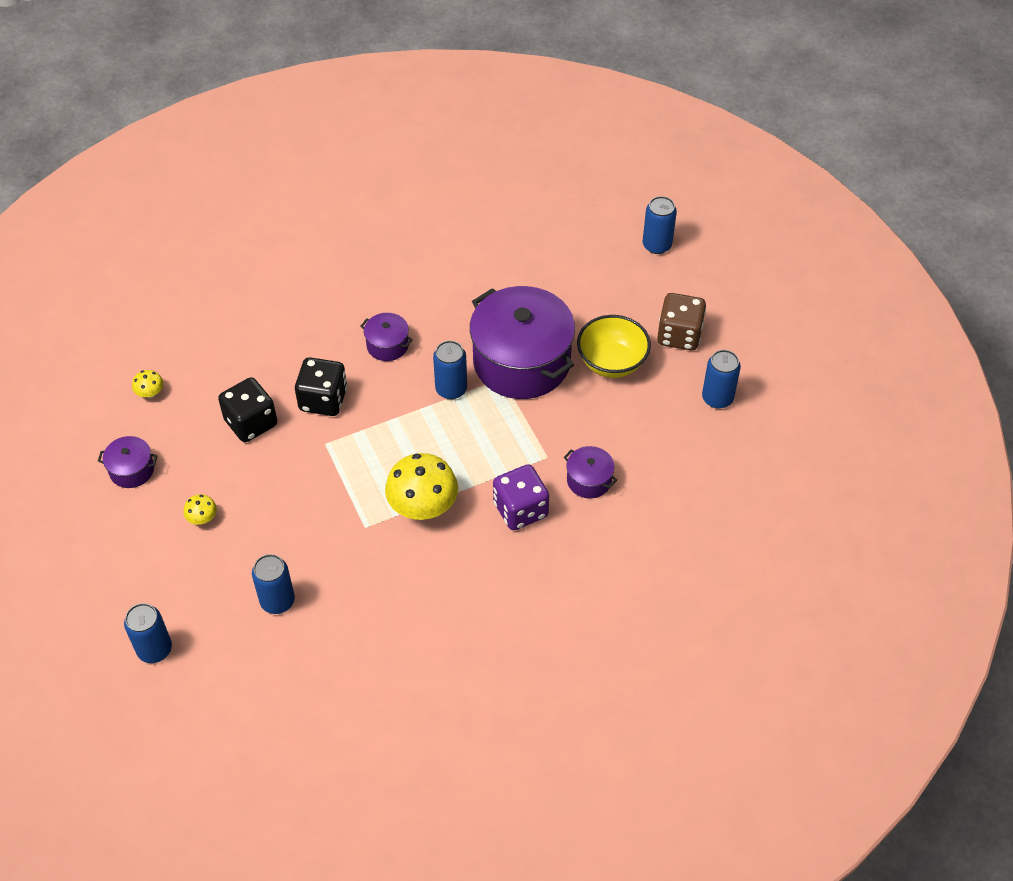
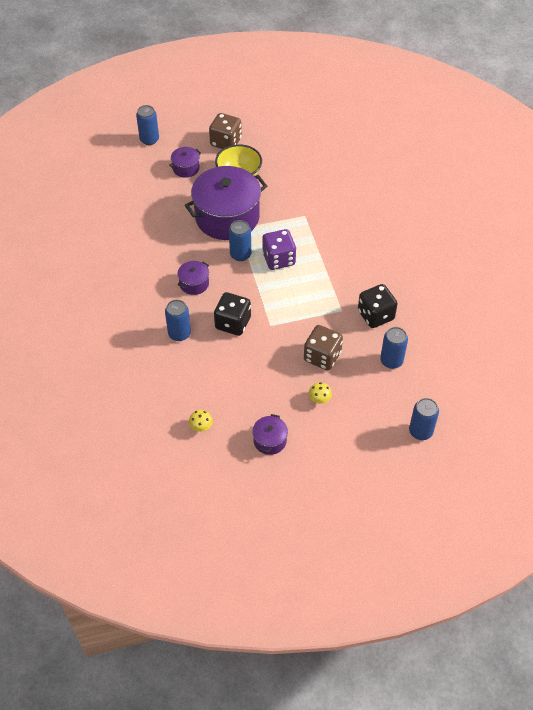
camera: 80 degrees left, 0 degrees up
black dice [218,377,277,442] -> black dice moved to [358,284,398,328]
yellow mushroom [385,453,458,520] -> none
purple dice [493,464,549,530] -> purple dice moved to [262,229,296,270]
purple pot [564,446,617,498] -> purple pot moved to [169,147,201,178]
blue can [702,350,741,409] -> blue can moved to [165,300,191,341]
none -> brown dice [304,325,343,370]

